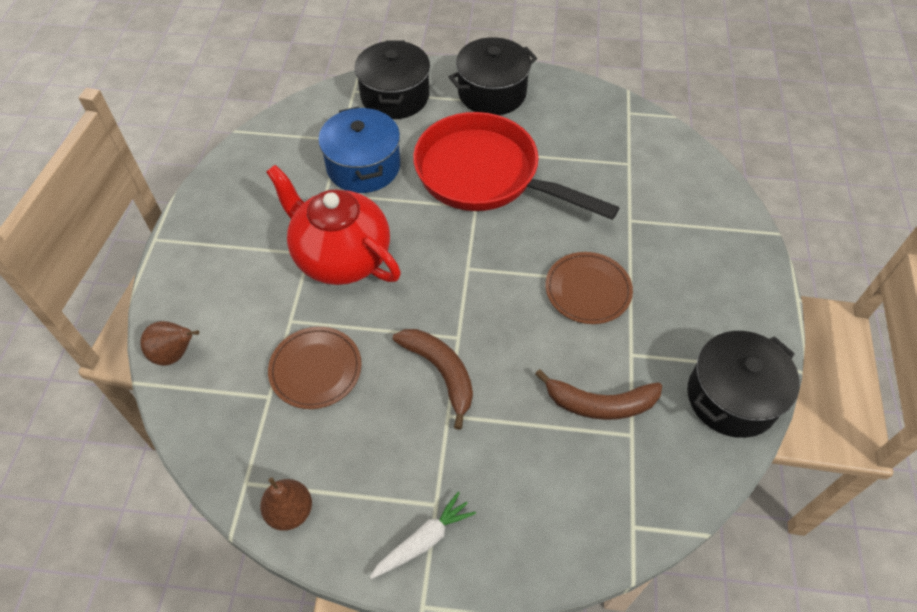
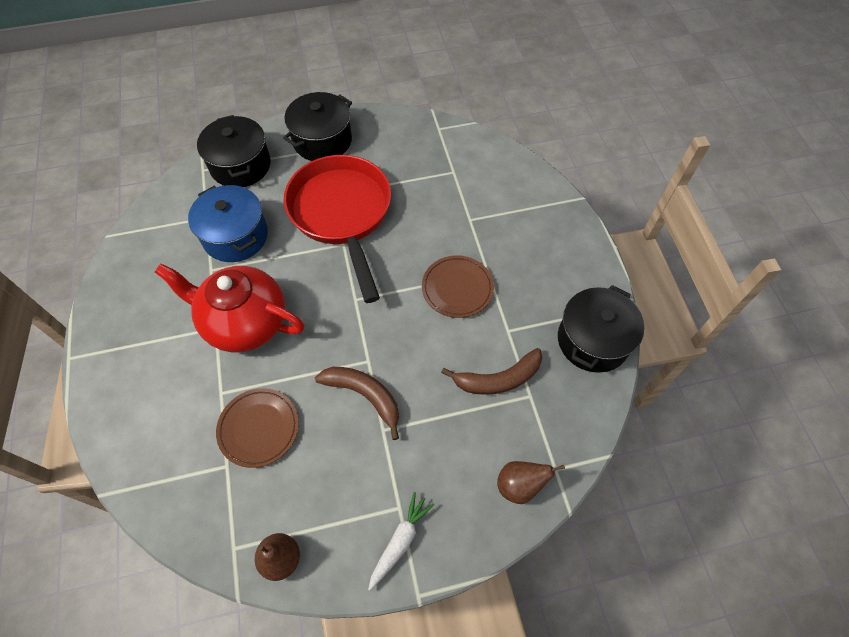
camera: 20 degrees left, 5 degrees up
brown pear [140,321,199,366] -> brown pear moved to [497,461,565,504]
red pan [413,112,620,220] -> red pan turned 60 degrees clockwise [284,155,391,303]

